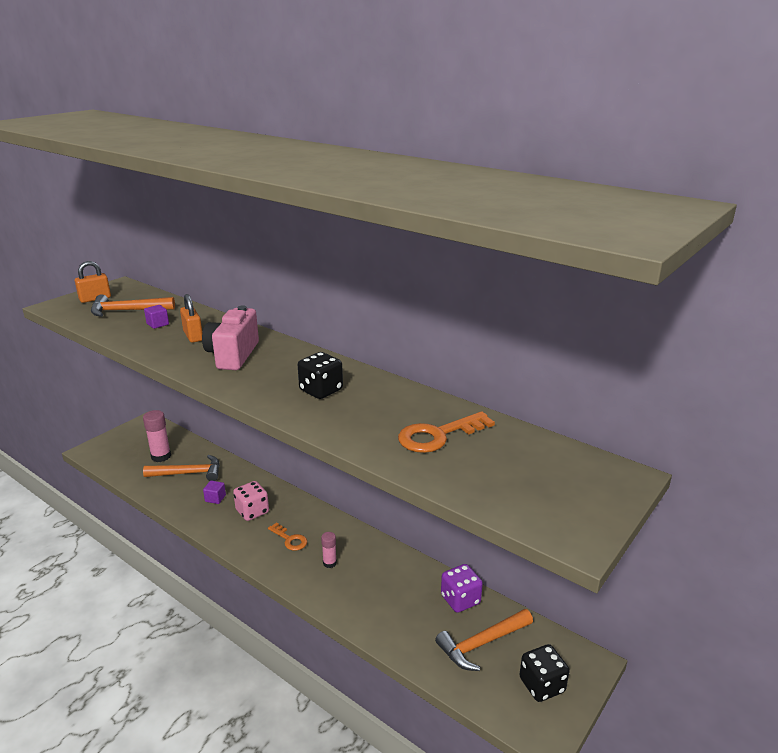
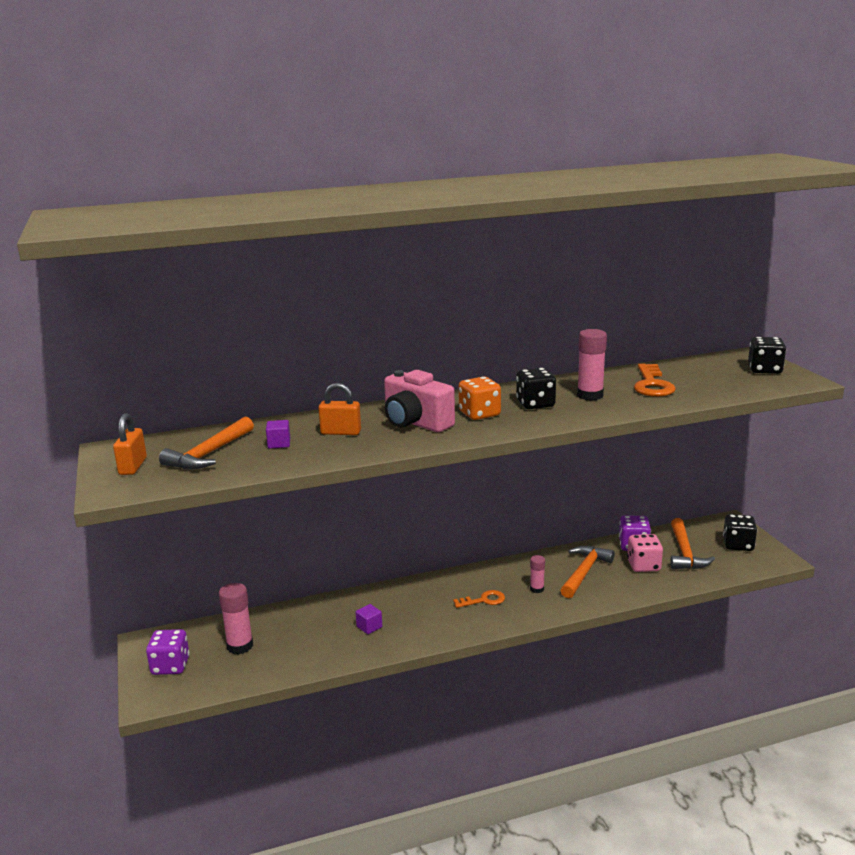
camera: 55 degrees left, 5 degrees down
orange hammer [143,455,220,481] -> orange hammer moved to [560,546,615,598]
pink dice [233,481,269,521] -> pink dice moved to [627,534,663,572]
none -> purple dice [146,629,189,675]
none -> orange dice [459,376,501,420]
none -> pink glue stick [577,329,607,401]
none -> black dice [748,337,786,374]

